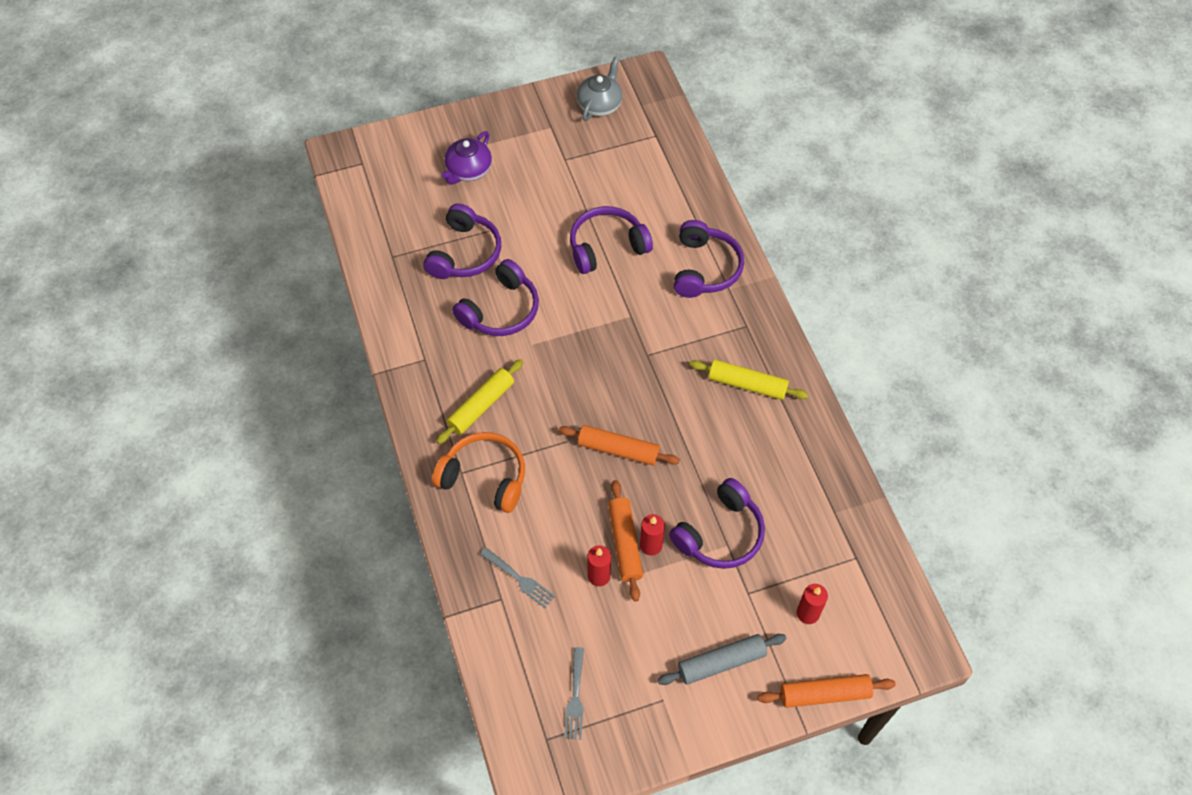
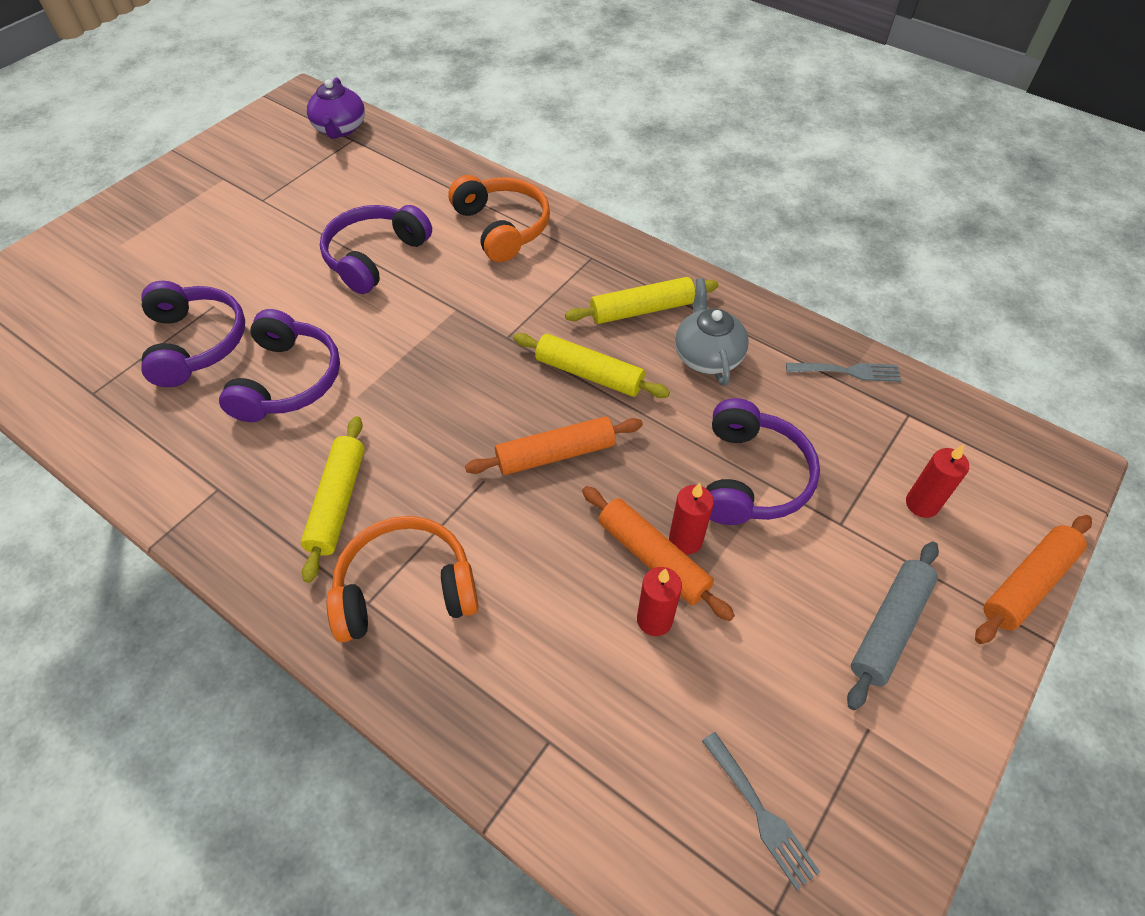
camera: 35 degrees left, 5 degrees down
purple teapot [441,131,492,185] -> purple teapot moved to [307,78,365,139]
grey fork [480,547,555,608] -> grey fork moved to [786,363,901,382]
grey teapot [577,57,623,121] -> grey teapot moved to [675,278,749,386]
purple headphones [674,220,744,298] -> orange headphones [448,175,550,262]
none -> yellow rolling pin [513,333,670,398]

